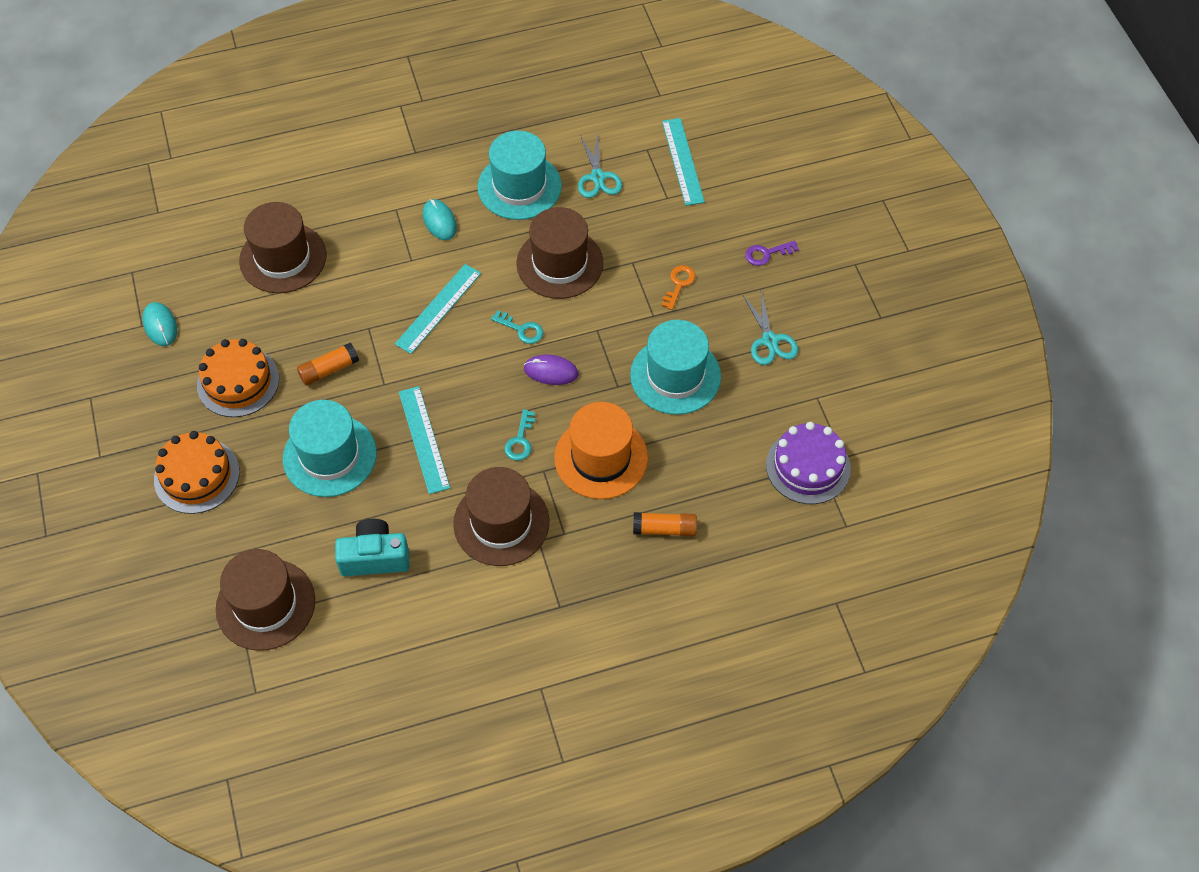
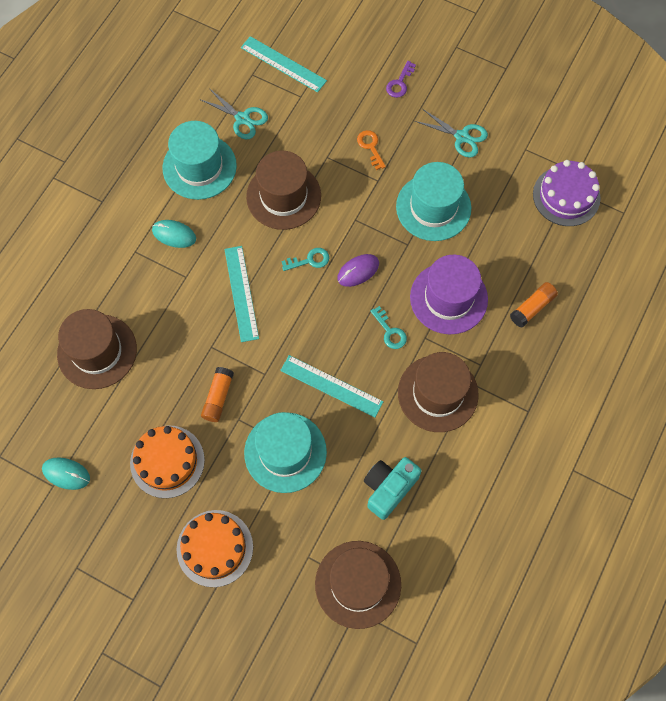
camera: 45 degrees left, 10 degrees up
orange hat [554,402,648,499] -> purple hat [410,255,488,334]

